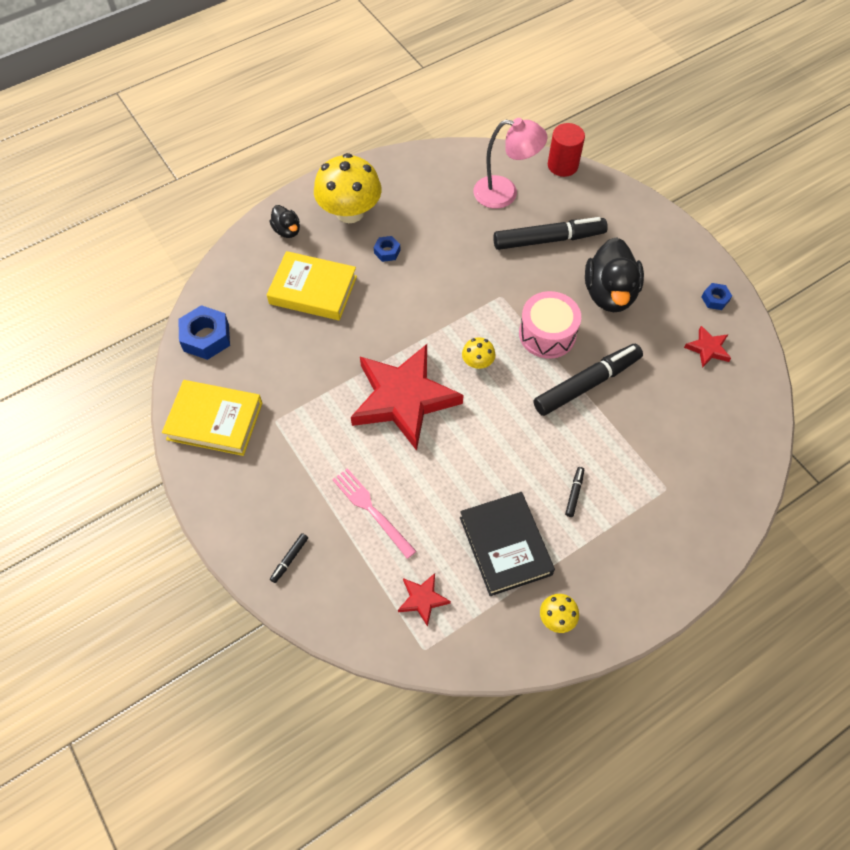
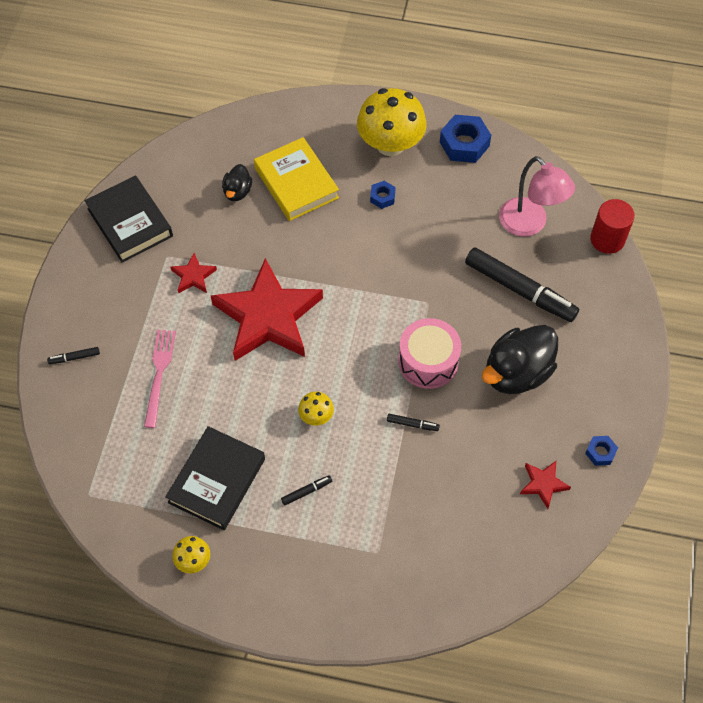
camera: 45 degrees right, 0 degrees up
yellow book [162,380,262,456] -> black book [85,175,173,263]
blue nut [178,305,230,360] -> blue nut moved to [440,115,491,163]
black duck [269,205,300,238] -> black duck moved to [222,164,252,201]
red star [398,573,451,627] -> red star moved to [171,253,217,293]
yellow mushroom [462,337,496,369] -> yellow mushroom moved to [298,392,334,426]
black marker [533,344,643,416] -> black marker [387,414,440,431], size x0.40

